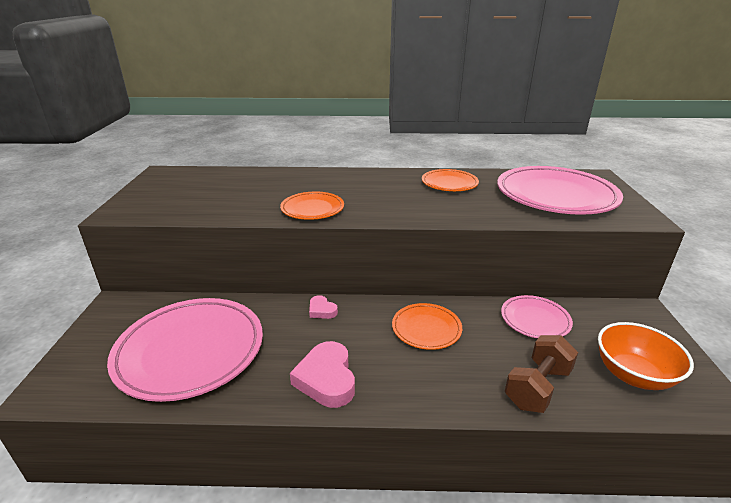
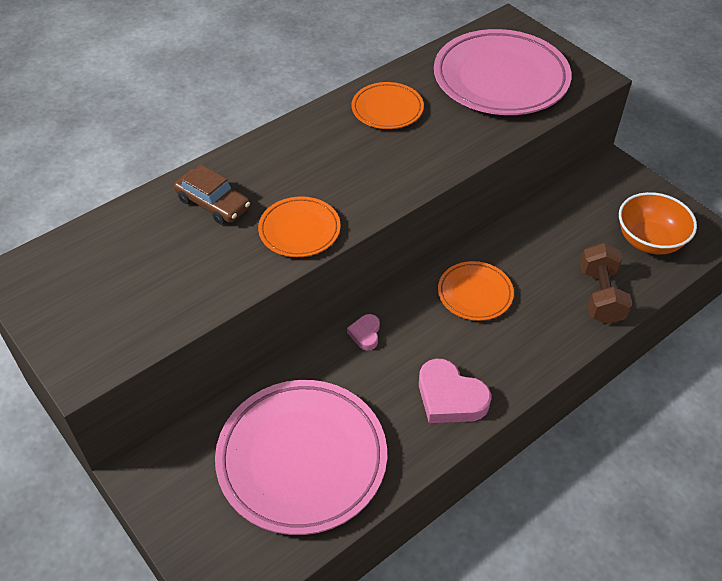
camera: 40 degrees left, 20 degrees up
pink heart [309,295,338,319] -> pink heart turned 90 degrees clockwise [347,314,380,350]
pink plate [501,295,573,339] -> none
none -> brown car [174,164,250,225]

